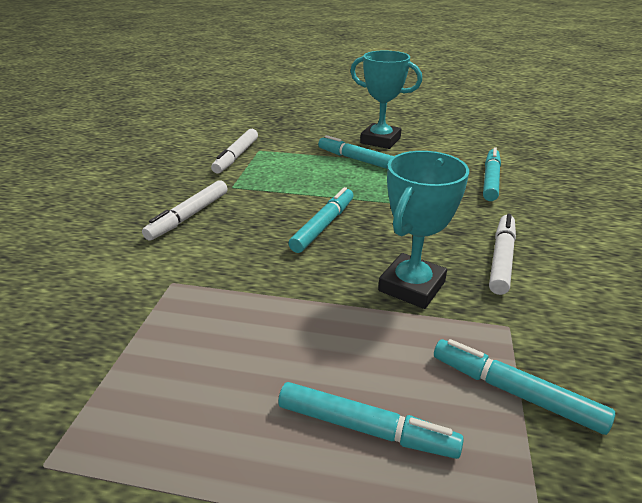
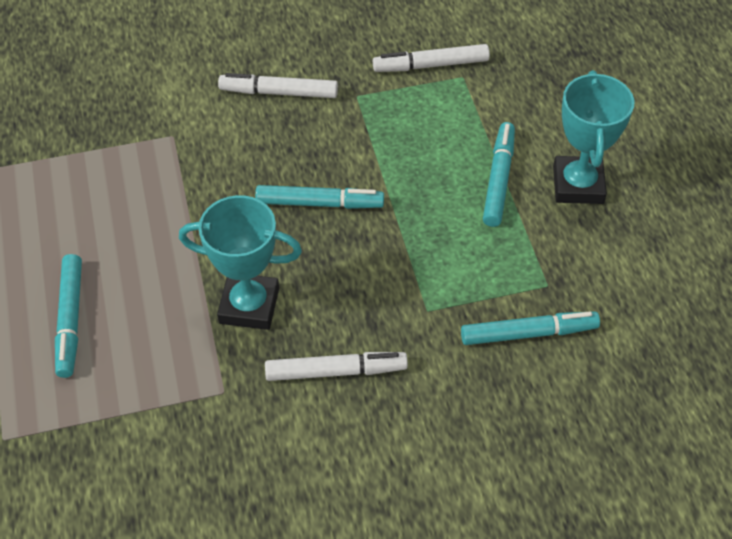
camera: 65 degrees right, 20 degrees up
turquoise marker [434,339,615,435] -> none

